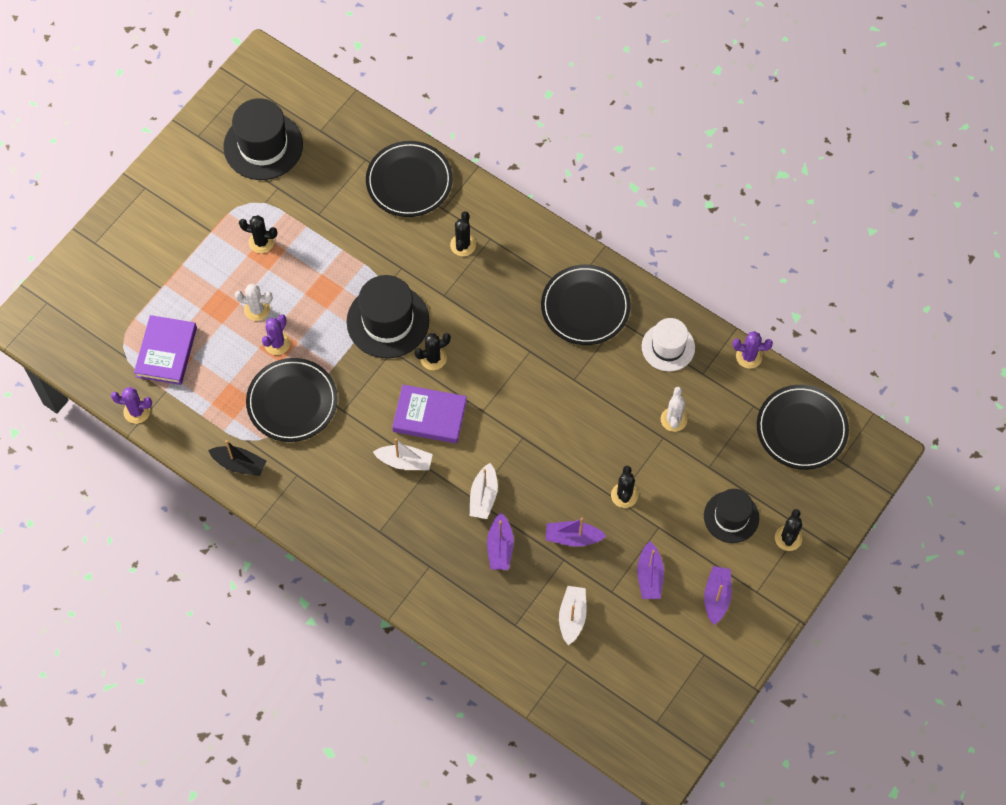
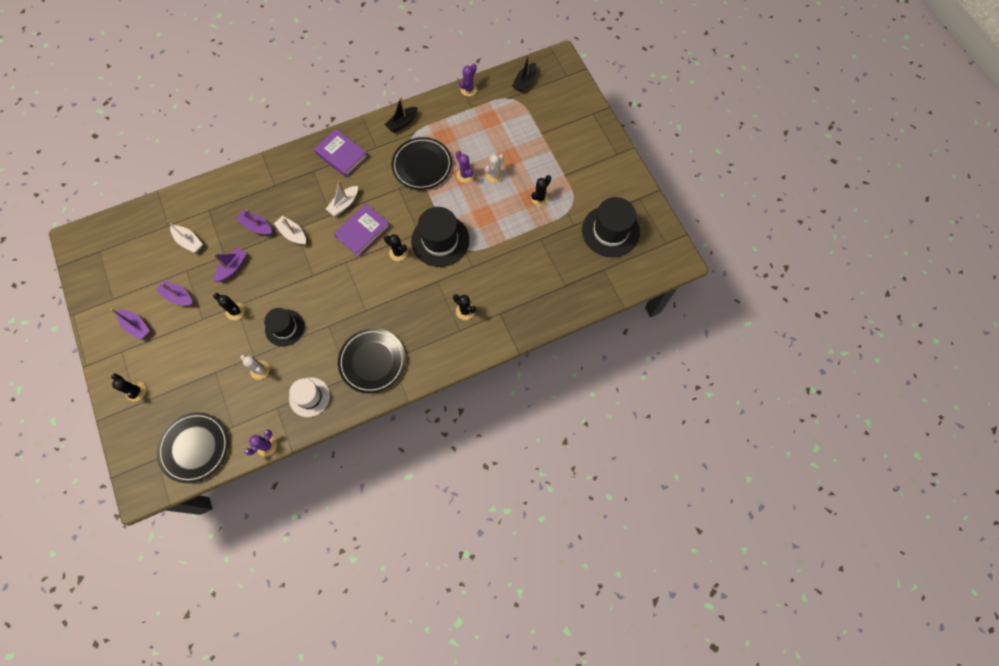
camera: 120 degrees right, 5 degrees up
purple book [134,315,197,385] -> purple book moved to [314,129,368,177]
black plate [366,141,453,217] -> none
black cactus [414,333,451,370] -> black cactus turned 60 degrees counterclockwise [384,234,408,261]
black hat [704,489,759,543] -> black hat moved to [264,308,305,347]
none -> black boat [512,53,537,92]

